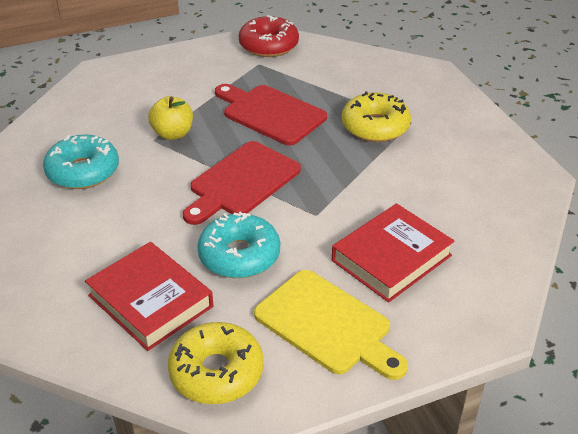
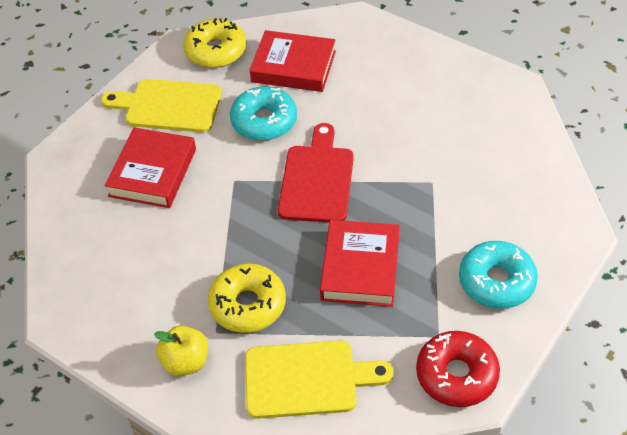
camera: 150 degrees right, 10 degrees up
turquoise donut [43,135,119,189] -> turquoise donut moved to [459,241,538,309]
yellow apple [148,96,193,140] -> yellow apple moved to [154,325,208,376]
red cutting board [215,84,327,145] -> red book [320,220,400,307]
none -> yellow cutting board [245,340,394,419]

